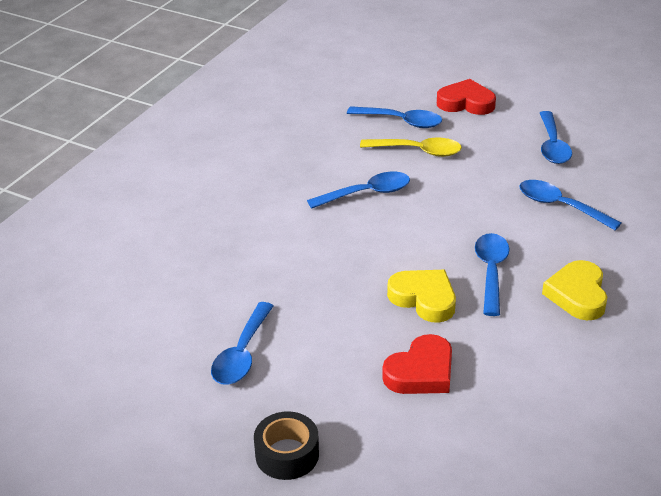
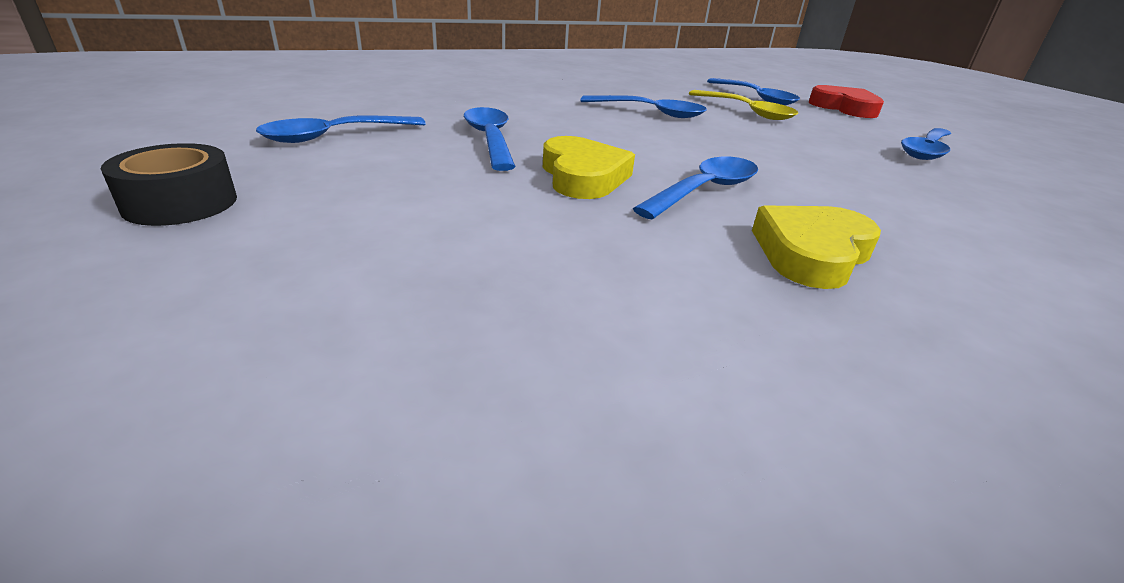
camera: 35 degrees right, 5 degrees down
red heart [382,334,452,394] -> none
blue spoon [520,180,622,230] -> blue spoon moved to [464,107,515,171]

